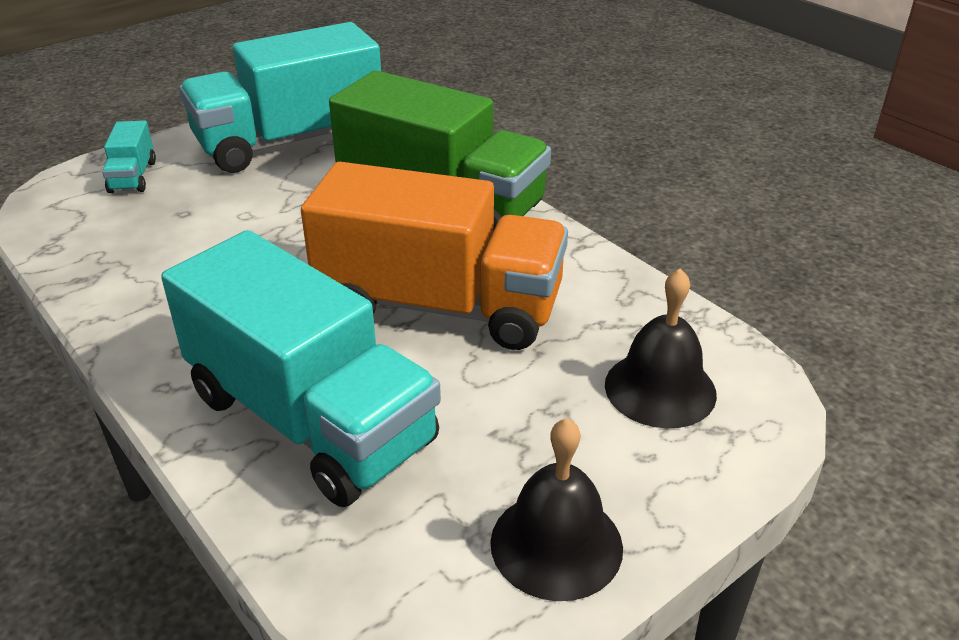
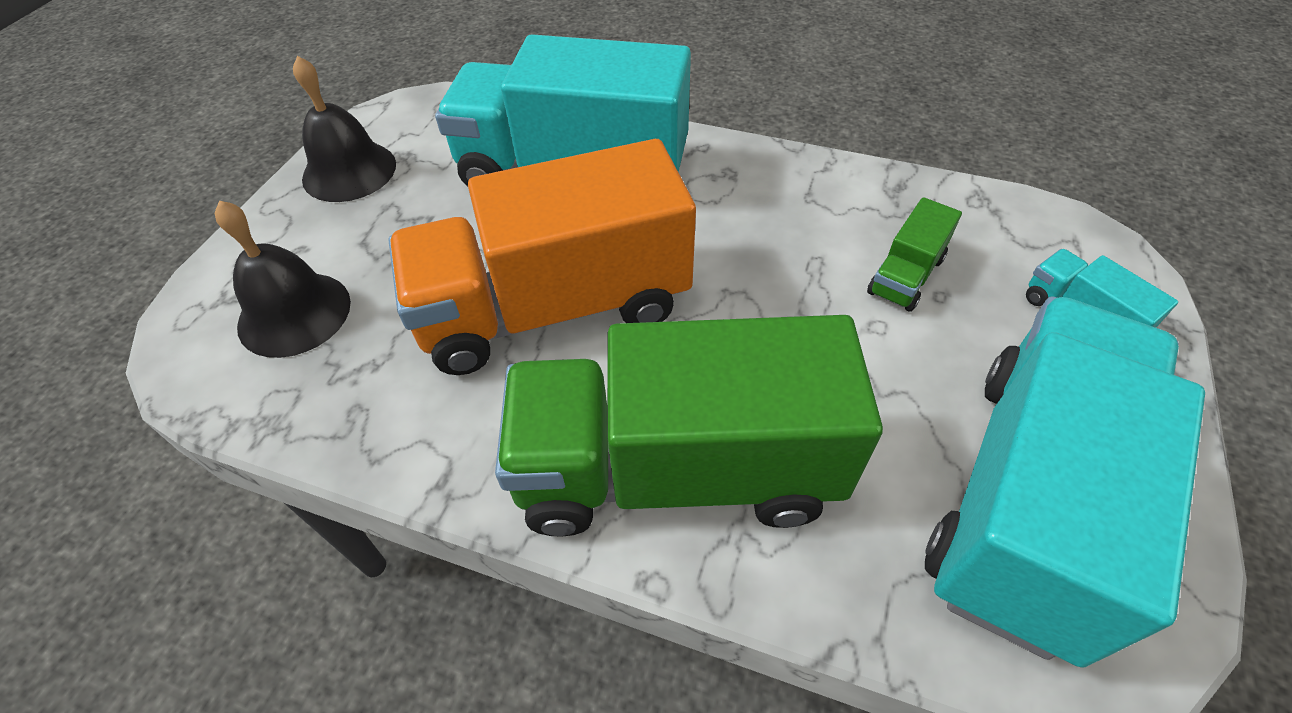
camera: 150 degrees right, 15 degrees up
none -> green truck [867,197,962,312]

